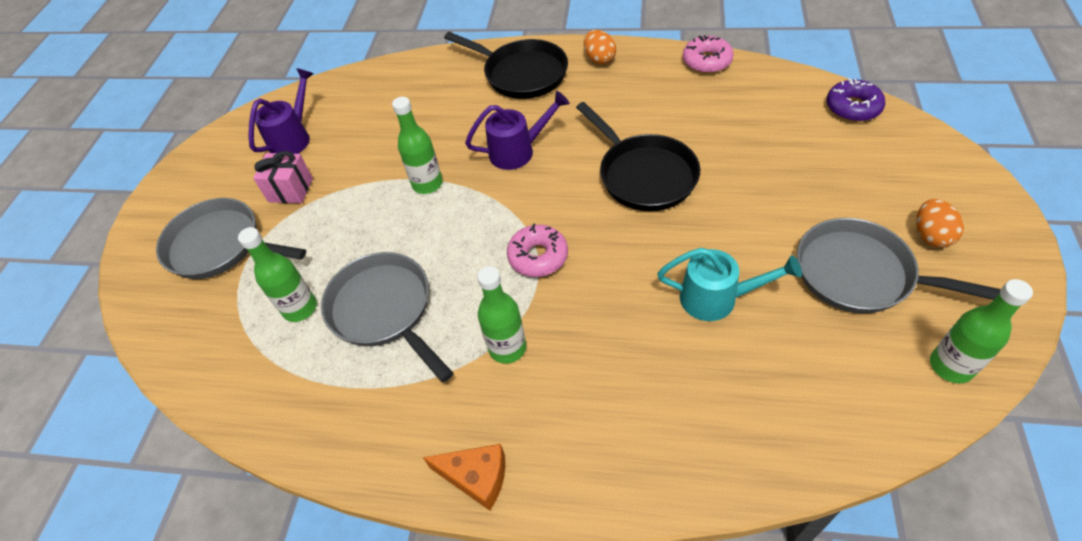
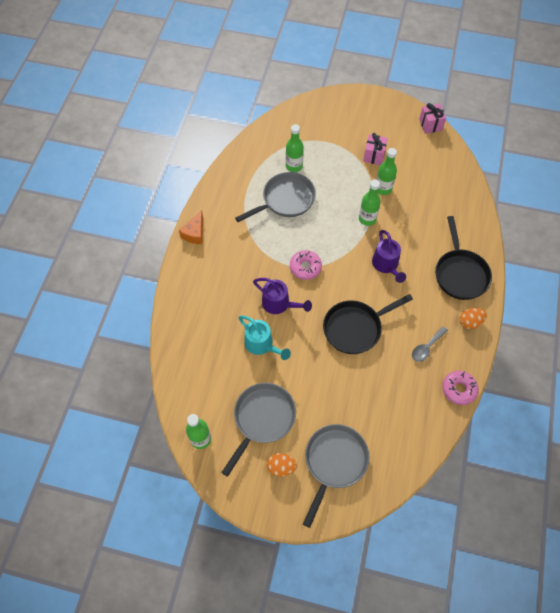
camera: 90 degrees right, 10 degrees up
grey pan [156,198,306,279] -> grey pan moved to [303,424,370,528]
purple watering can [248,68,314,154] -> purple watering can moved to [253,278,312,314]
black pan [444,32,568,99] -> black pan turned 45 degrees counterclockwise [435,216,492,300]
green bottle [477,266,526,364] -> green bottle moved to [376,148,397,195]
turquoise watering can [657,248,802,321] -> turquoise watering can turned 60 degrees counterclockwise [238,315,291,360]
purple donut [827,79,885,122] -> none
none -> grey spoon [412,326,448,362]
none -> pink gift [419,103,446,134]

